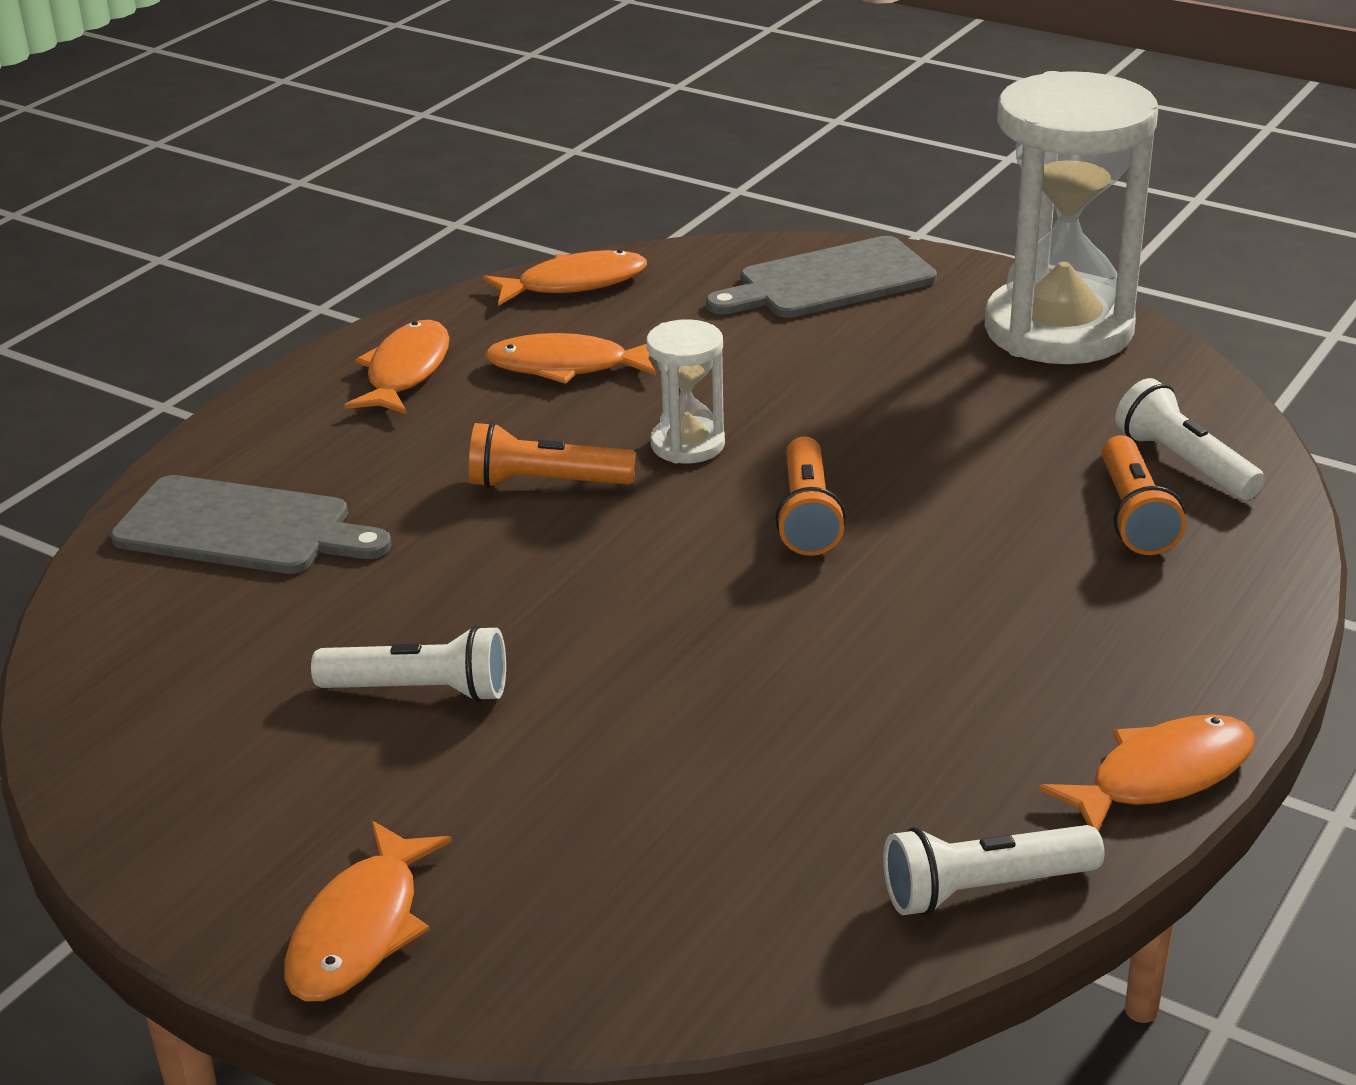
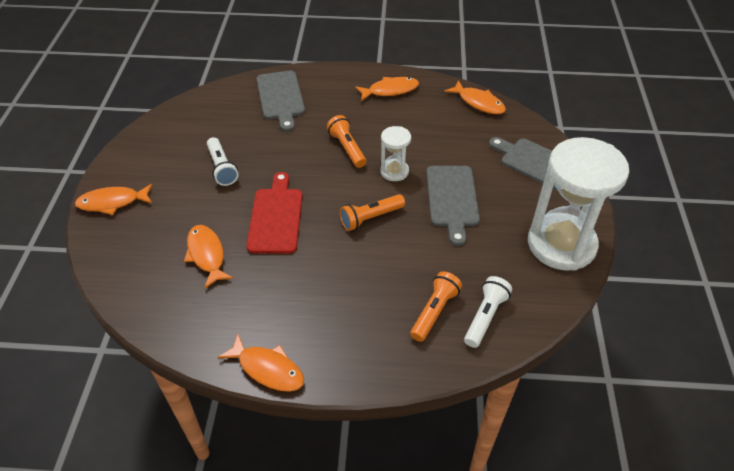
camera: 60 degrees right, 15 degrees up
orange fish [485,333,656,384] -> orange fish moved to [184,225,234,289]
white flashlight [883,825,1104,916] -> none
orange flashlight [1102,435,1186,555] -> orange flashlight turned 150 degrees clockwise [410,271,462,342]
none -> red cutting board [246,172,303,254]
none -> grey cutting board [426,166,480,246]

